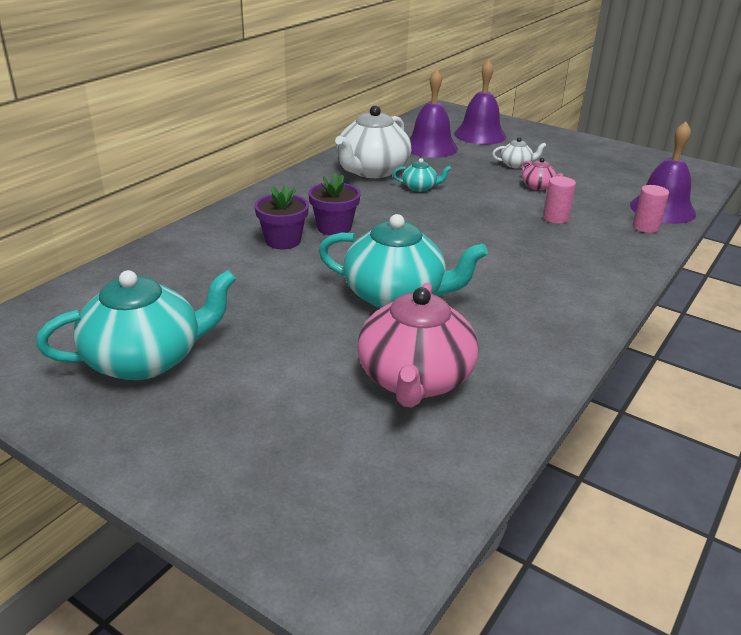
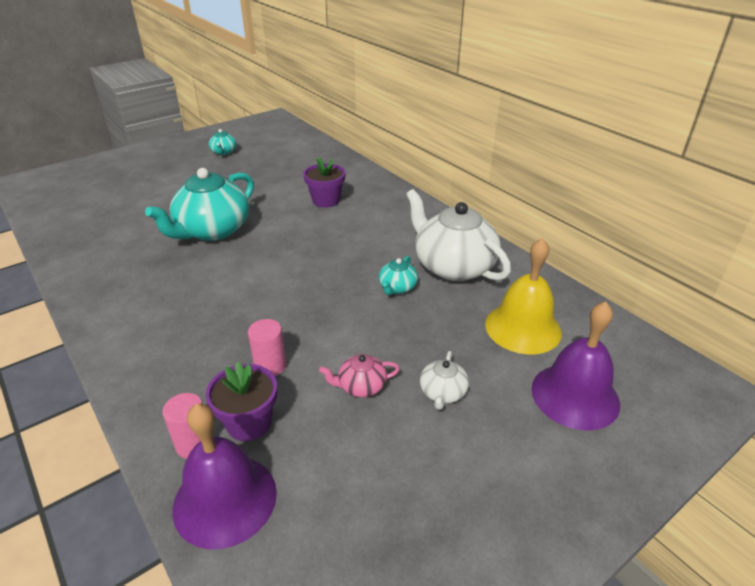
camera: 110 degrees right, 5 degrees up
turquoise teapot [36,270,237,380] -> turquoise teapot [209,129,237,155], size x0.45
purple flower pot [308,173,361,235] -> purple flower pot moved to [206,362,277,441]
pink teapot [357,283,478,408] -> none
purple bell [410,69,458,158] -> yellow bell [485,238,562,354]

